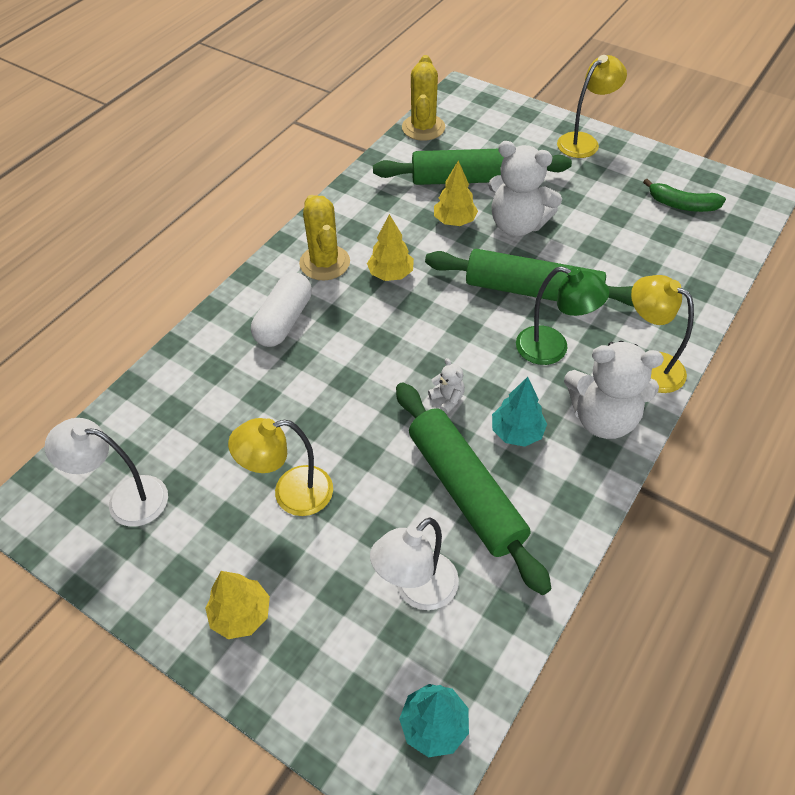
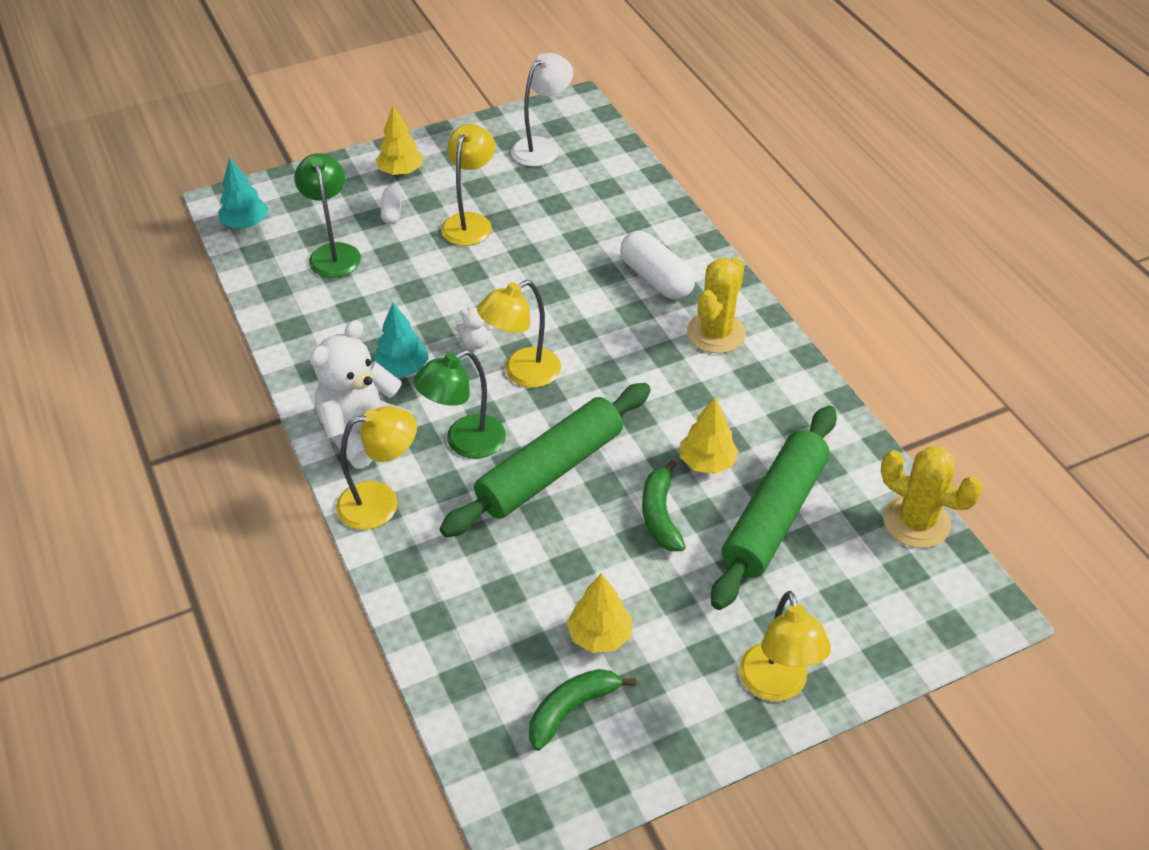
camera: 120 degrees right, 5 degrees down
yellow cactus [299,195,350,280] -> yellow cactus turned 75 degrees counterclockwise [687,258,746,354]
yellow tree [367,214,414,281] -> yellow tree moved to [567,573,632,653]
white lamp [370,517,459,610] -> green lamp [294,153,361,278]
green rolling pin [396,382,551,595] -> none
white teddy bear [488,141,562,236] -> green banana [642,460,686,551]
none -> white capsule [381,186,402,224]
none -> yellow lamp [477,280,561,388]

